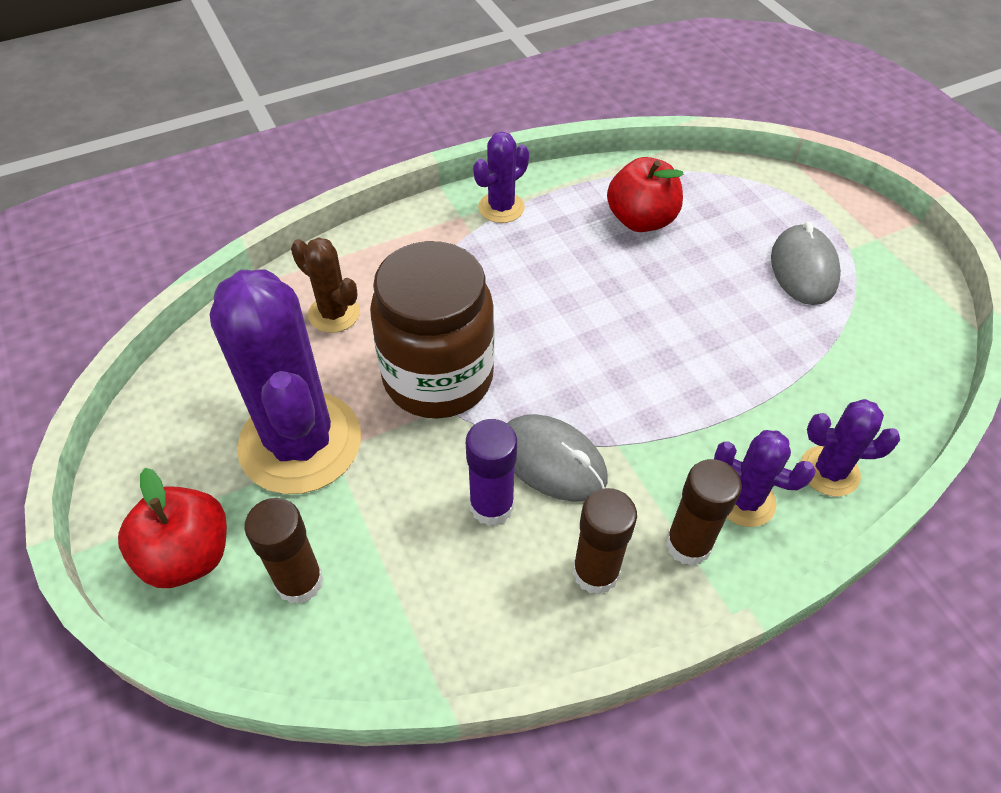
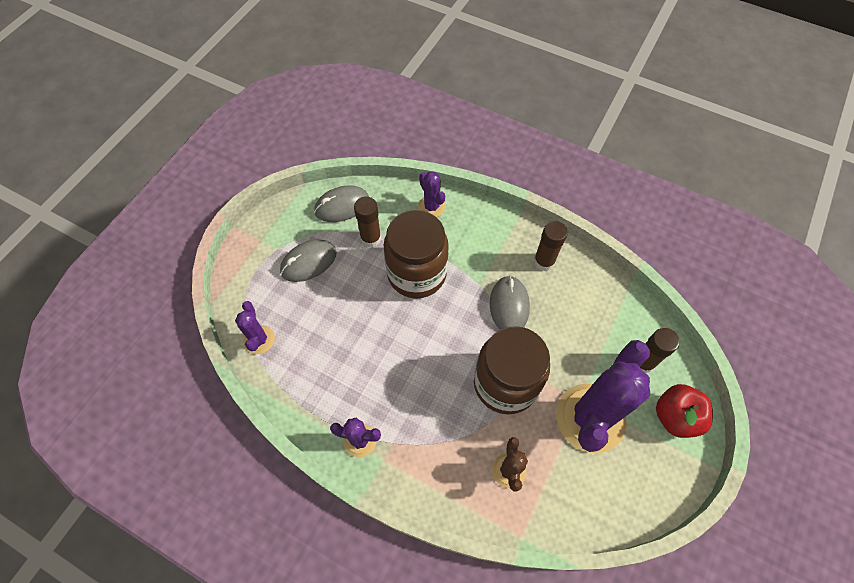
camera: 125 degrees left, 10 degrees up
purple glue stick [466,419,517,526] -> none
red apple [607,157,683,232] -> none
brown glue stick [666,459,742,566] -> brown glue stick moved to [354,197,381,247]
purple cactus [714,430,816,527] -> purple cactus moved to [235,301,275,354]
none -> grey mouse [314,185,369,222]
none -> brown jar [384,210,449,298]

